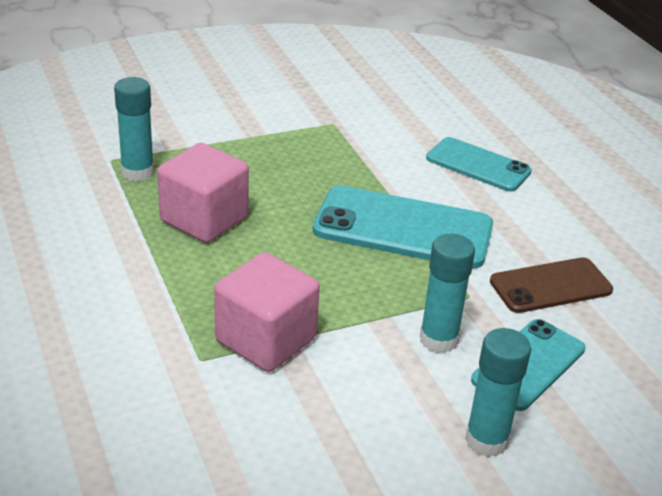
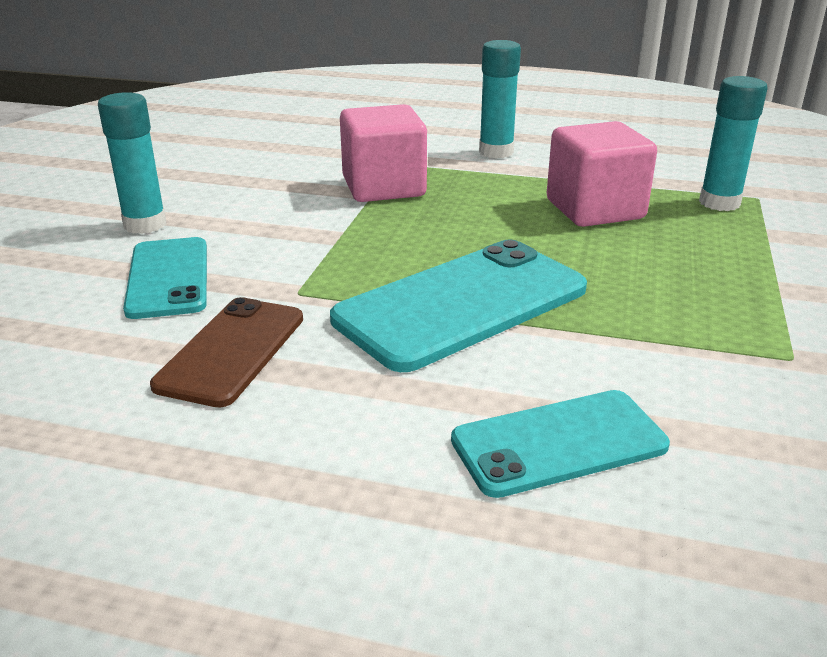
camera: 130 degrees right, 5 degrees down
turquoise glue stick [420,234,475,353] -> turquoise glue stick moved to [479,40,521,158]

